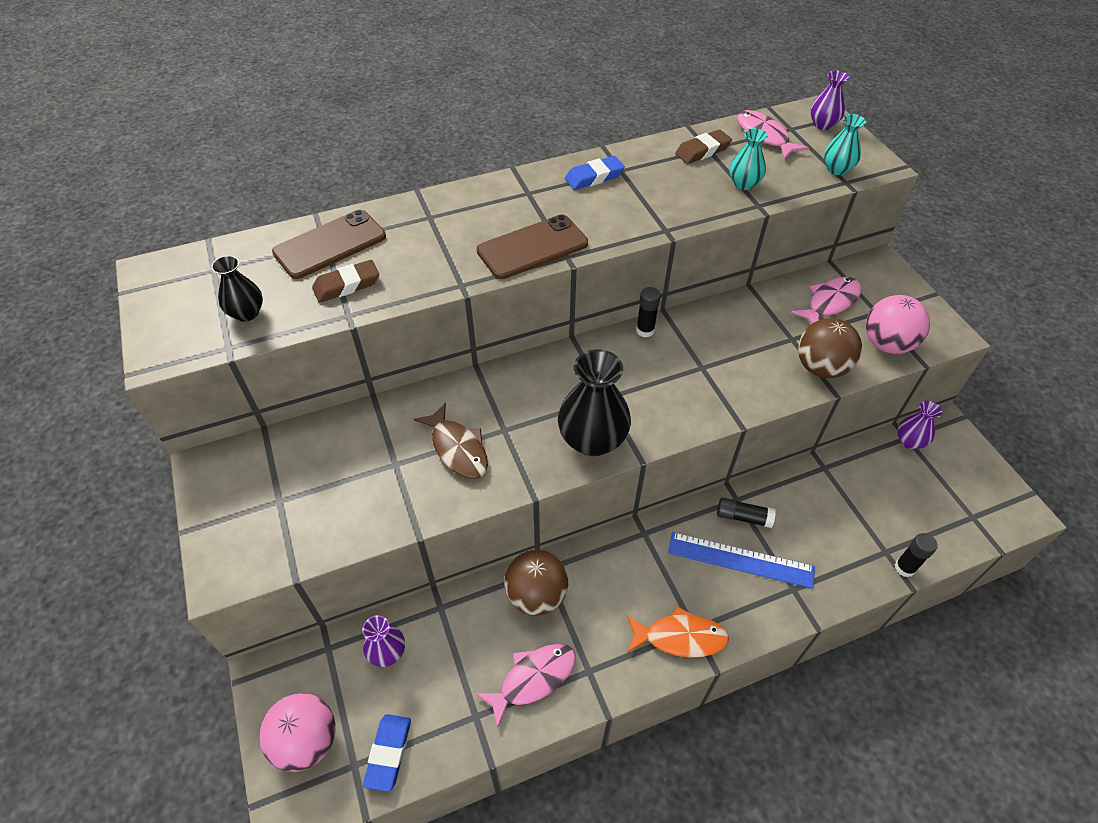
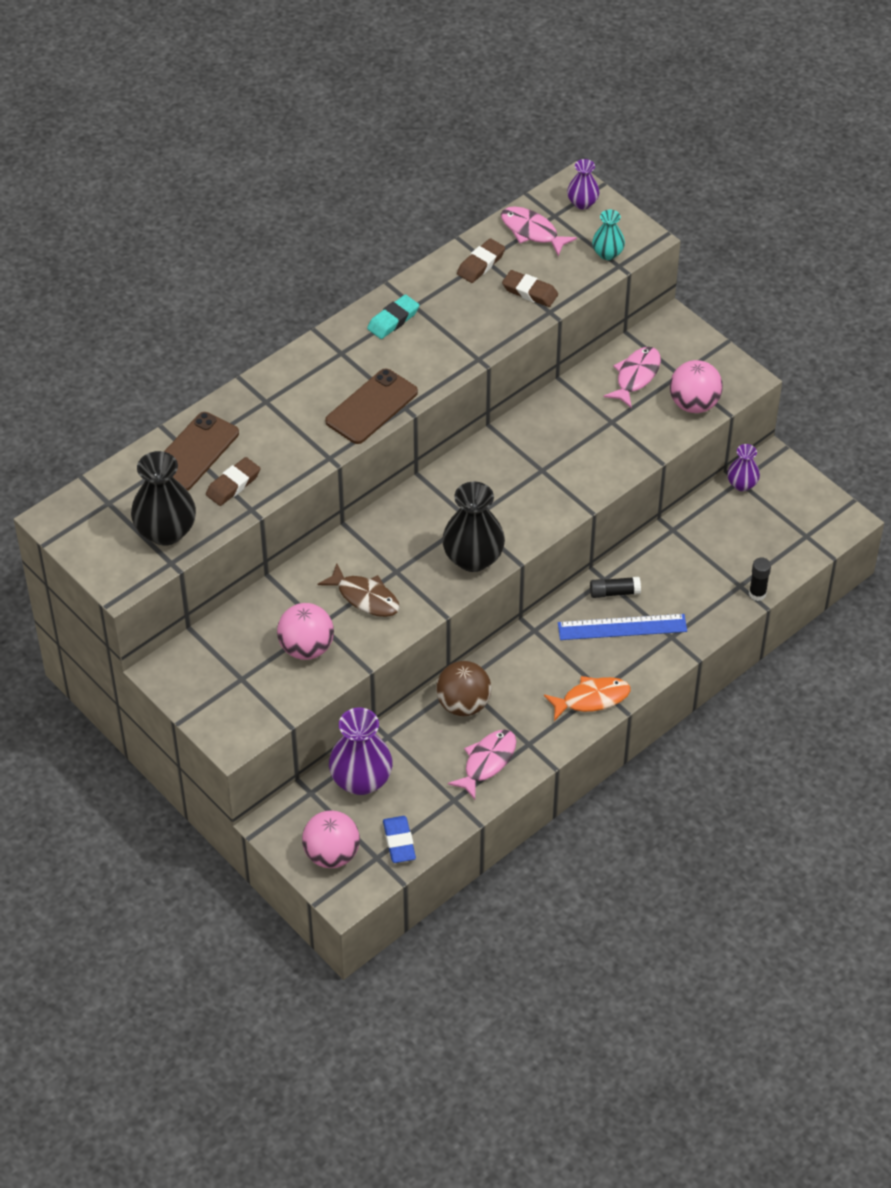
camera: 20 degrees left, 0 degrees up
black vase [211,255,263,322] -> black vase [131,451,196,546], size x1.80
purple vase [362,615,405,667] -> purple vase [329,708,393,795], size x1.80
blue eraser [565,156,625,190] -> turquoise eraser [367,295,419,339]
black glue stick [636,287,661,337] -> none
turquoise vase [729,128,768,190] -> brown eraser [502,270,558,307]
brown ball [798,318,862,378] -> none
none -> pink ball [277,603,334,660]

